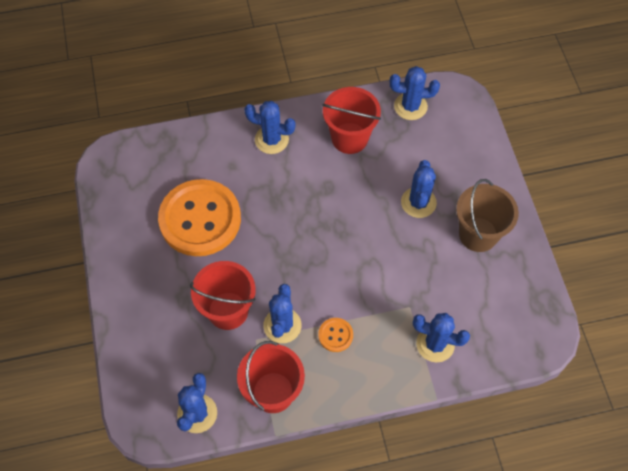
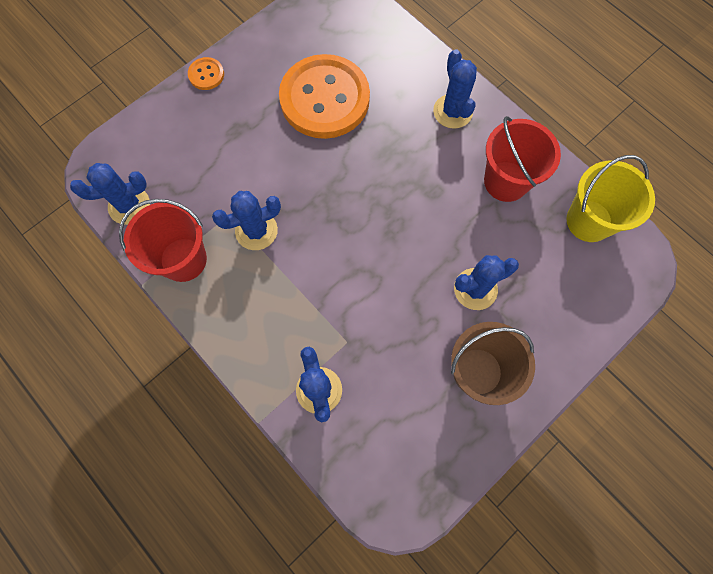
camera: 60 degrees right, 10 degrees up
red bucket [190,261,256,330] -> none
orange button [318,318,353,352] -> orange button moved to [188,57,224,90]
blue cactus [390,66,440,120] -> yellow bucket [566,155,655,242]

